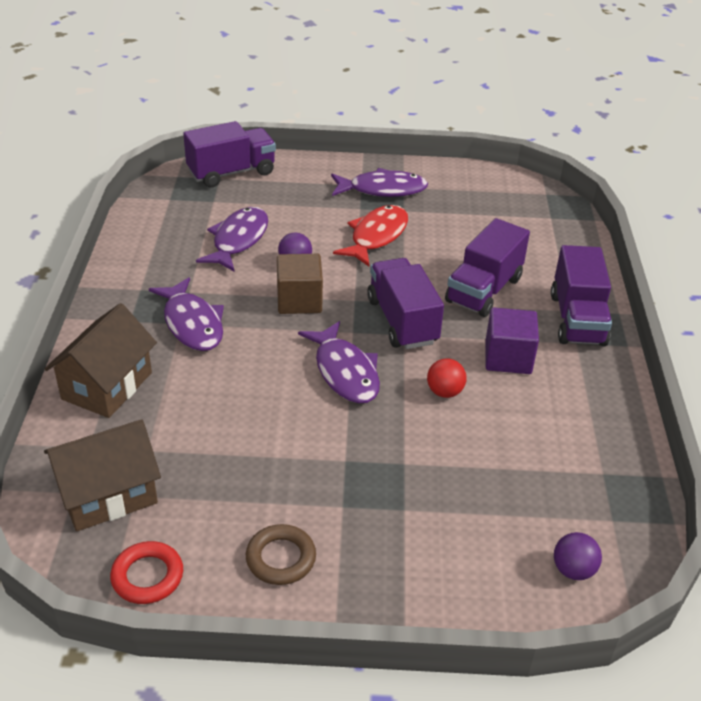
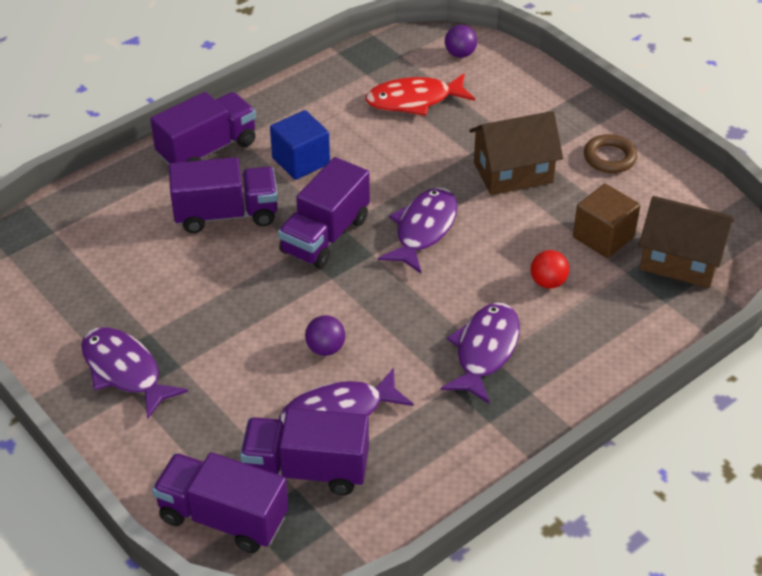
camera: 130 degrees left, 5 degrees up
brown house [45,303,157,418] -> brown house moved to [469,111,563,195]
red ring [110,541,183,604] -> none
brown cube [277,254,323,314] -> brown cube moved to [573,184,640,258]
red fish [333,205,408,266] -> red fish moved to [366,73,475,116]
red ball [427,358,467,398] -> red ball moved to [531,250,569,289]
purple cube [485,307,539,374] -> blue cube [270,110,330,180]
none -> purple truck [240,408,369,495]

